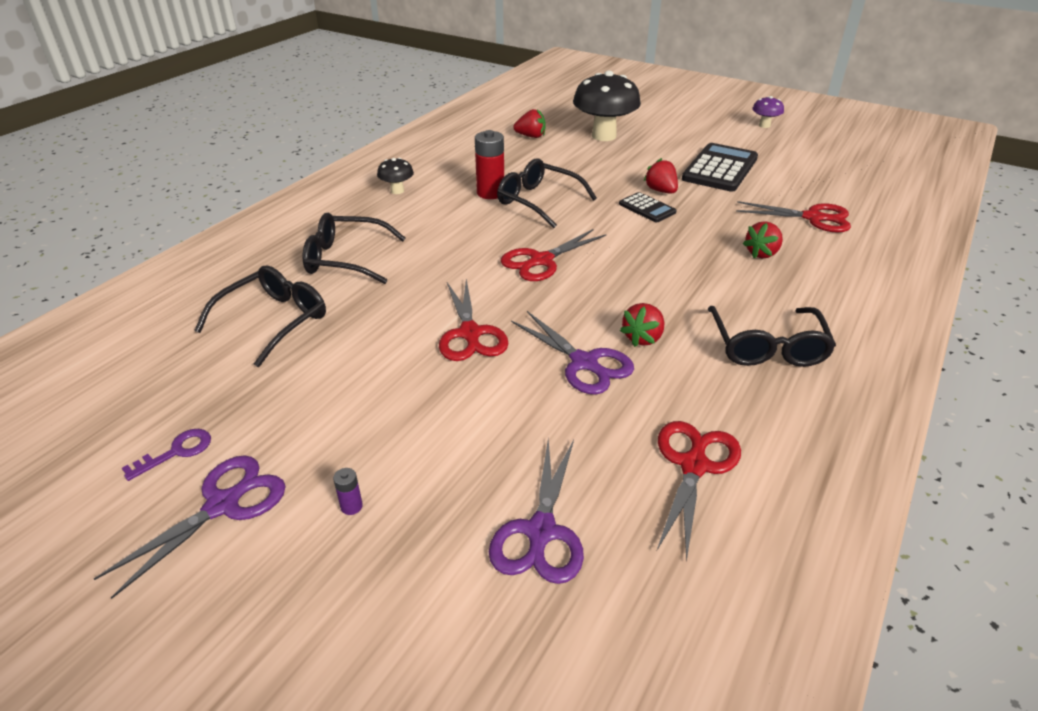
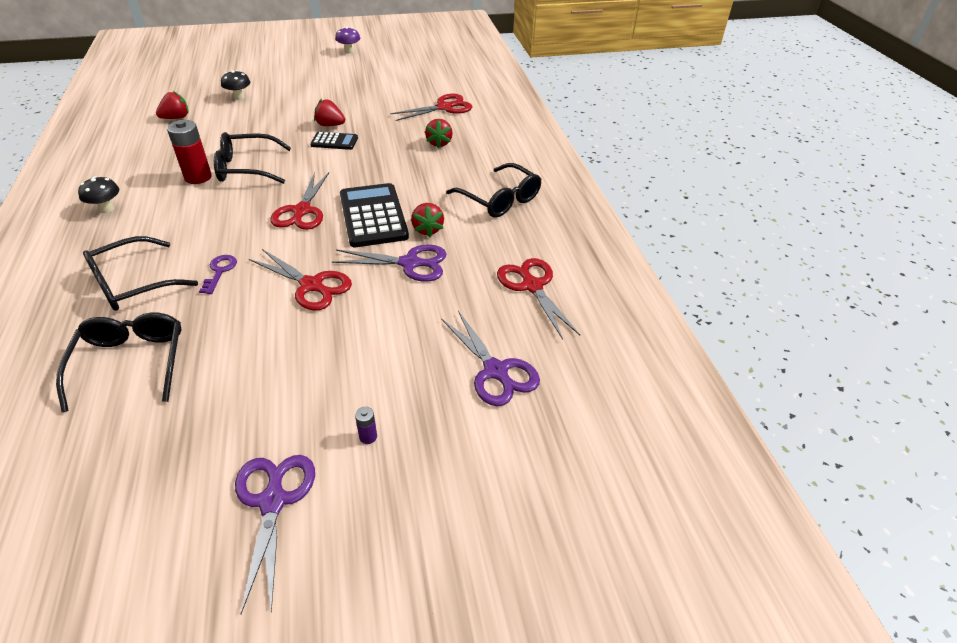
camera: 45 degrees left, 5 degrees up
purple key [122,429,211,481] -> purple key moved to [199,255,237,294]
black mushroom [573,71,641,141] -> black mushroom [221,70,251,100], size x0.48
black calculator [682,143,758,192] -> black calculator moved to [340,183,409,247]

